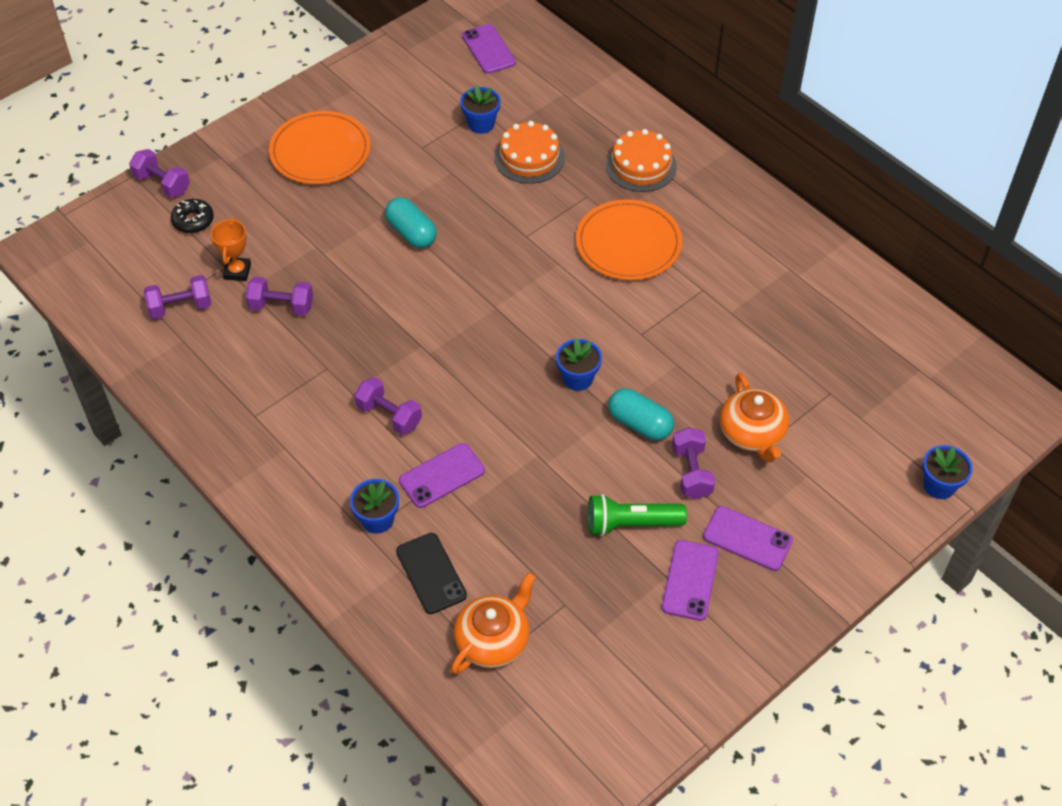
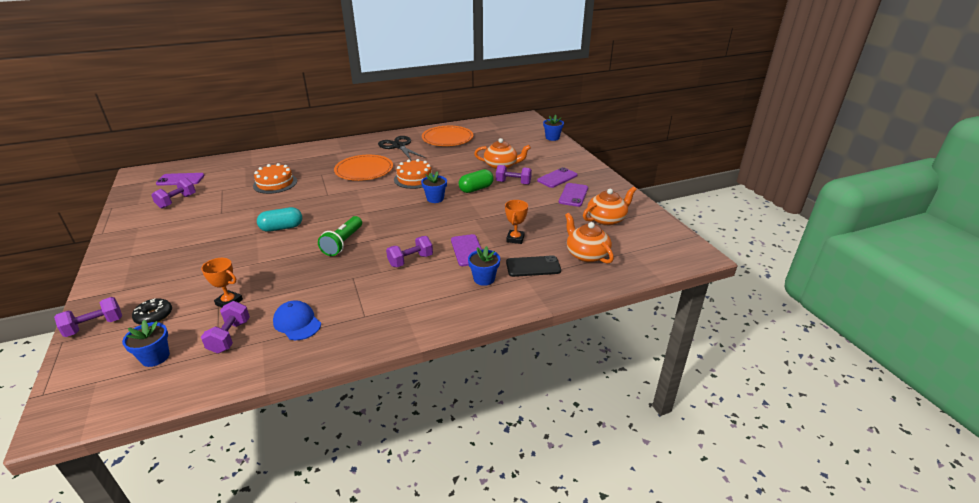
camera: 70 degrees left, 20 degrees down
purple dumbbell [246,277,313,316] -> purple dumbbell moved to [151,178,196,209]
orange plate [269,111,371,184] -> orange plate moved to [422,126,473,146]
blue flower pot [460,85,501,134] -> blue flower pot moved to [122,320,170,367]
green flashlight [588,494,687,536] -> green flashlight moved to [318,216,362,256]
orange cake [606,129,677,192] -> orange cake moved to [394,159,434,189]
turquoise capsule [608,388,674,440] -> green capsule [459,169,494,193]
purple phone [662,540,719,621] -> purple phone turned 75 degrees clockwise [559,183,588,207]
none -> blue cap [273,300,321,340]
none -> black scissors [378,136,426,161]
none -> orange trophy [505,200,528,244]
none -> orange teapot [583,187,636,226]

